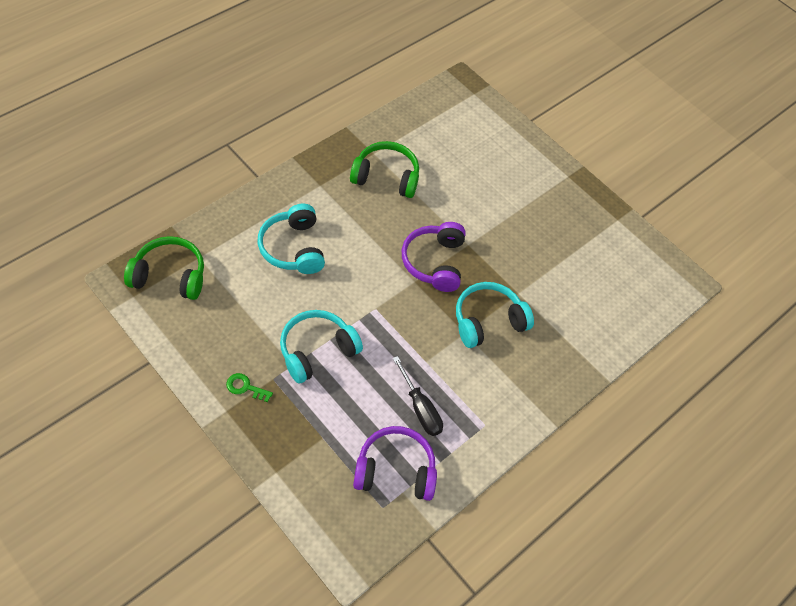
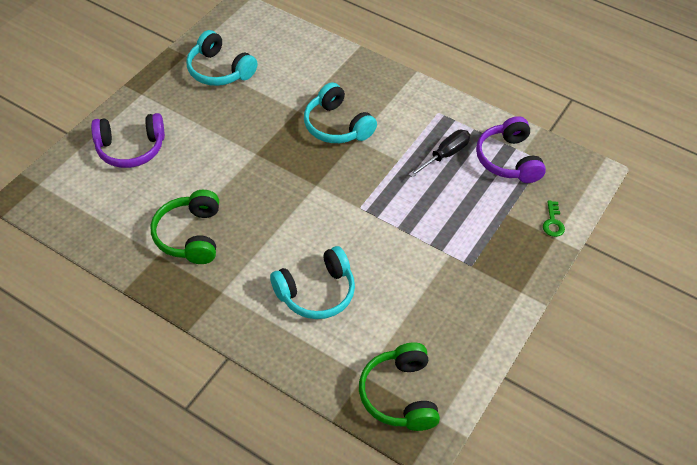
camera: 100 degrees left, 5 degrees down
green key [226,373,273,402] -> green key moved to [543,201,565,237]
turquoise headphones [280,310,363,384] -> turquoise headphones moved to [186,30,257,86]
purple headphones [402,222,466,292] -> purple headphones moved to [91,113,165,168]

